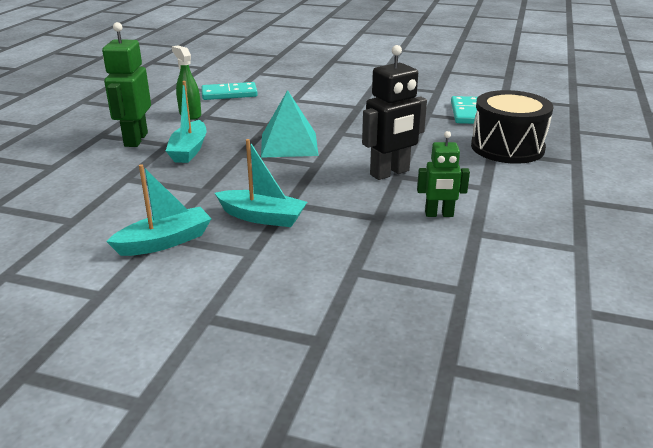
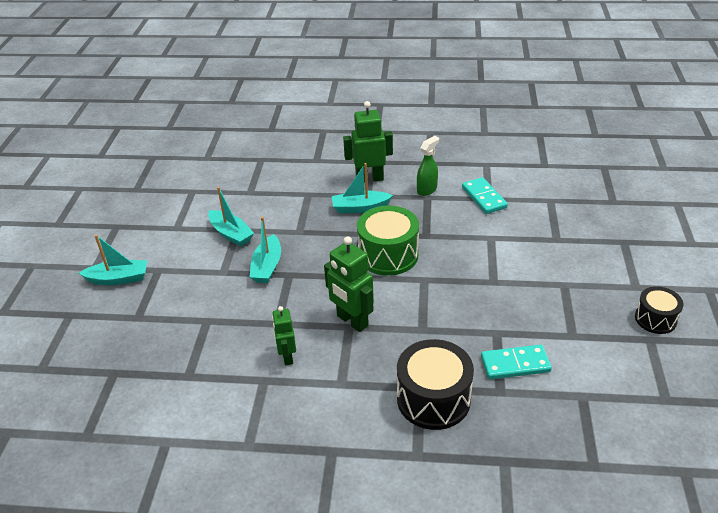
camera: 80 degrees right, 10 degrees up
turquoise pyramid [261,90,319,158] -> green drum [357,205,419,276]
black robot [362,45,427,180] -> green robot [324,236,374,332]
none -> turquoise boat [79,235,147,285]
none -> black drum [635,286,683,334]

